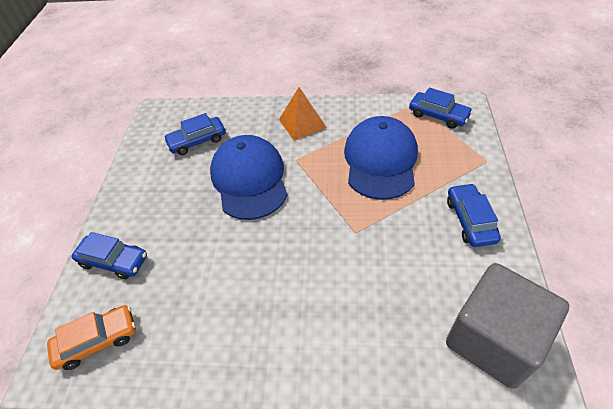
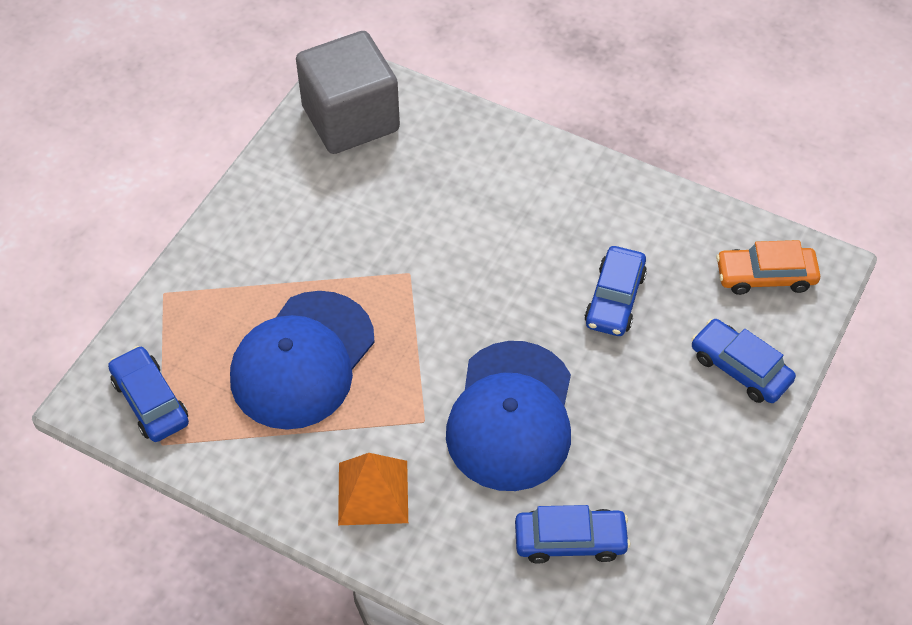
camera: 160 degrees left, 5 degrees up
blue car [447,183,501,247] -> blue car moved to [584,246,647,336]

